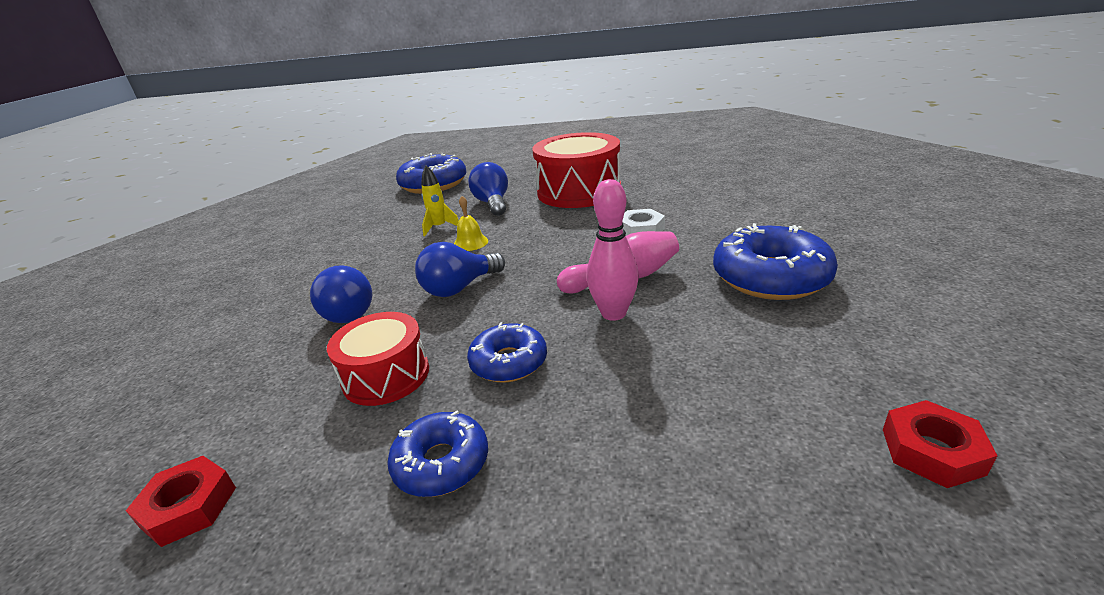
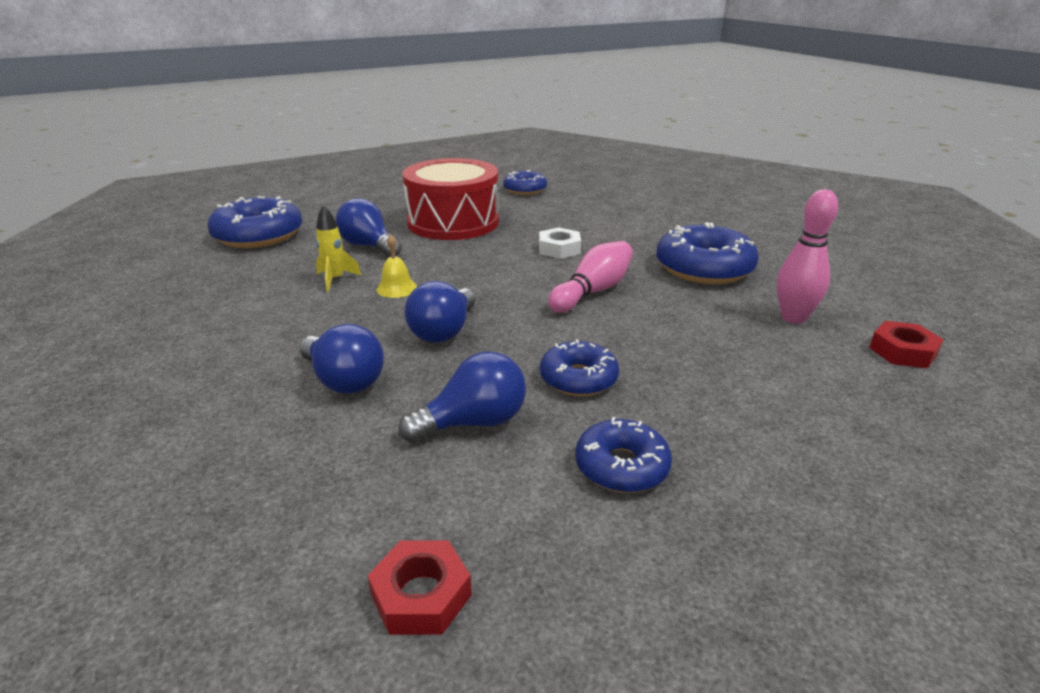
camera: 35 degrees left, 0 degrees up
red drum [327,312,429,406] -> blue light bulb [399,351,526,443]
pink bowling pin [587,179,639,321] -> pink bowling pin moved to [777,189,838,324]
none -> blue donut [503,170,547,195]

